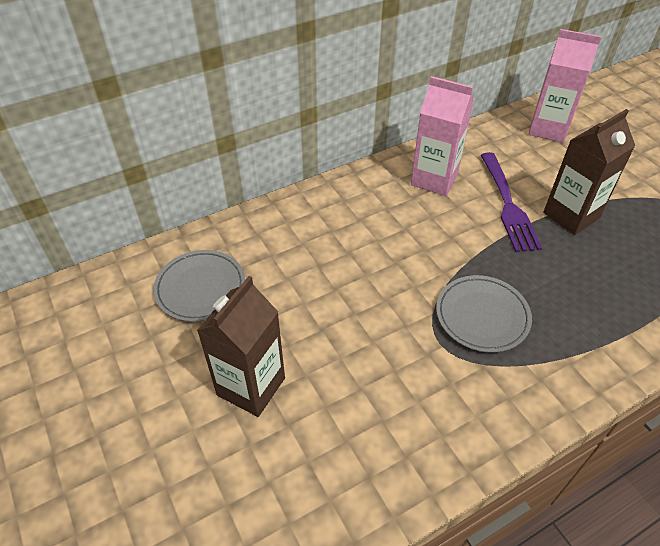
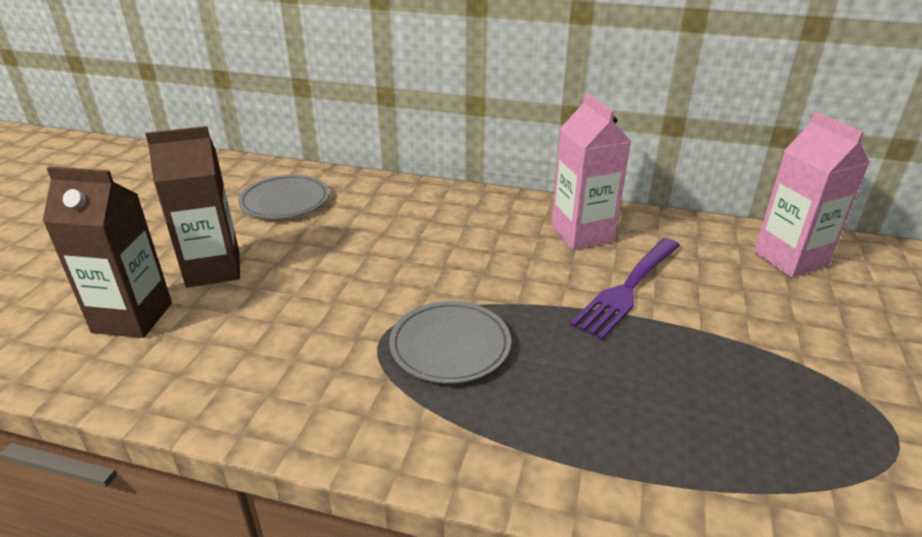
camera: 45 degrees right, 15 degrees down
brown carton [543,109,635,235] -> brown carton moved to [43,166,172,338]

